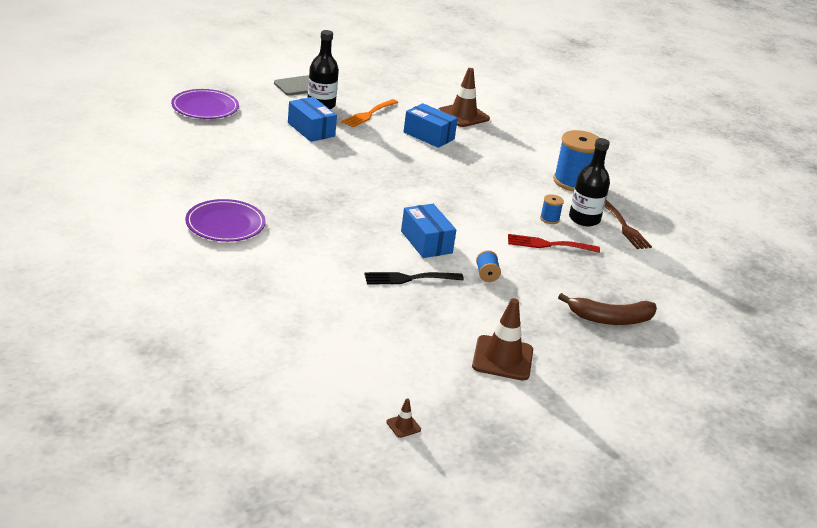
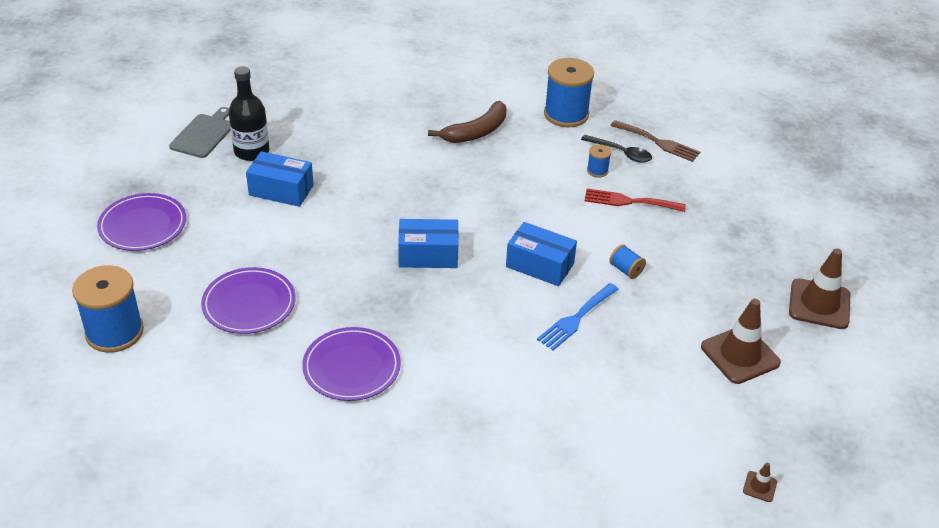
camera: 35 degrees left, 10 degrees up
orange fork [341,99,398,127] -> none
black fork [364,272,464,284] -> blue fork [537,283,619,350]
blue box [404,103,458,148] -> blue box moved to [398,219,459,268]
brown traffic cone [438,68,490,127] -> brown traffic cone moved to [789,248,851,329]
red fork [508,234,600,253] -> red fork turned 45 degrees clockwise [585,189,686,212]
brown banana [558,293,657,325] -> brown banana moved to [428,101,507,143]
black bottle [569,138,610,226] -> black spoon [581,135,652,163]
none -> blue spool [72,265,144,353]
none -> purple plate [201,267,296,334]

